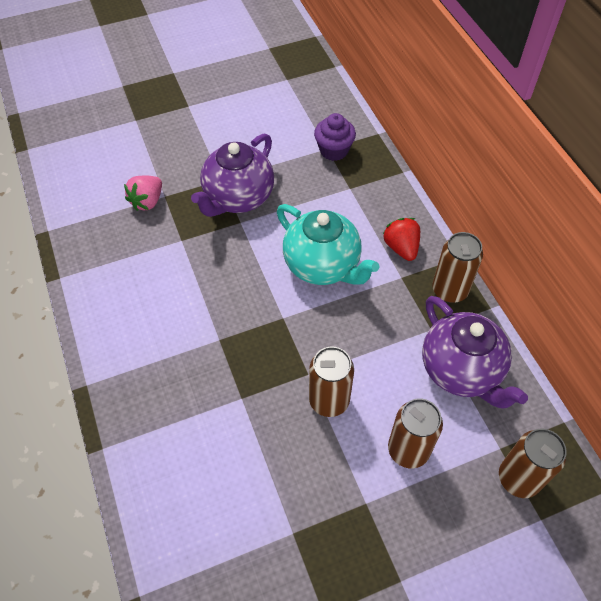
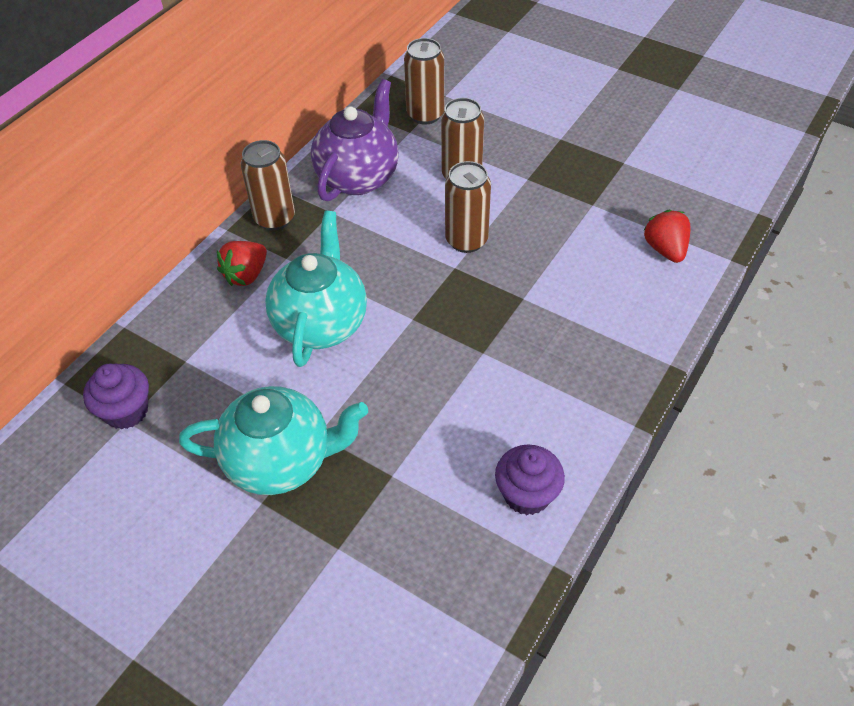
camera: 125 degrees left, 5 degrees down
pink strawberry [124,176,162,211] -> none
purple teapot [191,134,274,217] -> turquoise teapot [179,386,368,495]
none -> purple cupcake [495,445,565,515]
none -> red strawberry [643,210,690,263]

